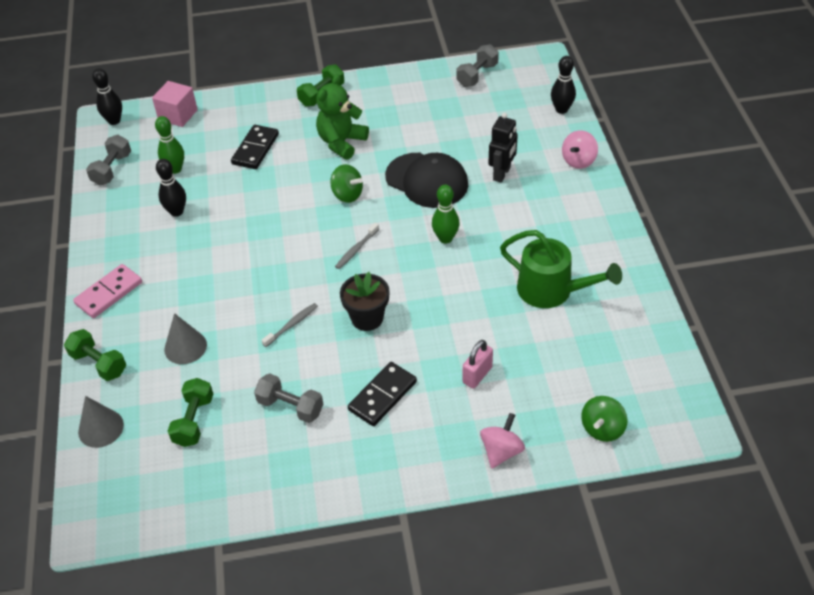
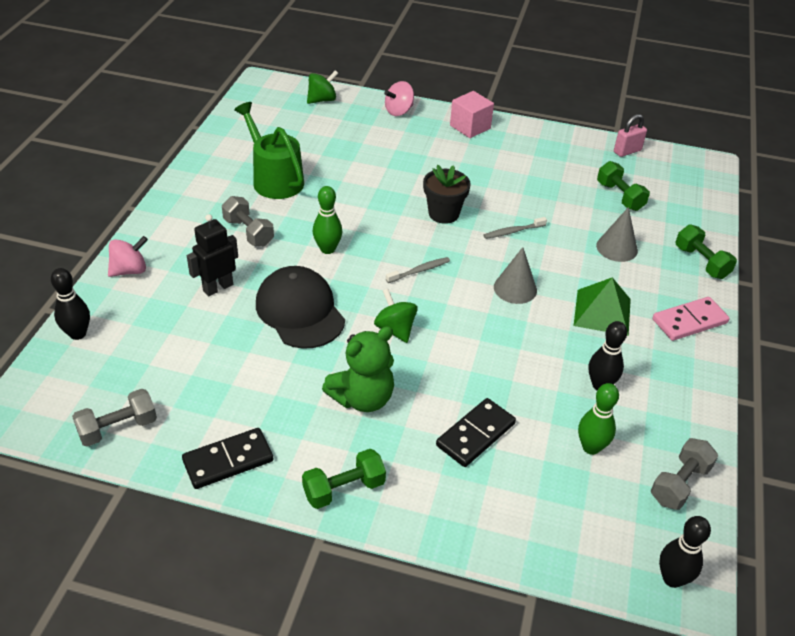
camera: 160 degrees left, 5 degrees down
grey cone [78,396,124,448] -> grey cone moved to [494,247,537,304]
pink cube [152,81,198,127] -> pink cube moved to [450,91,494,138]
green dumbbell [168,378,213,447] -> green dumbbell turned 60 degrees counterclockwise [597,161,650,211]
grey dumbbell [254,373,323,423] -> grey dumbbell moved to [222,196,274,246]
black domino [348,362,417,426] -> black domino moved to [182,428,274,489]
pink padlock [463,340,493,389] -> pink padlock moved to [614,114,647,157]
none -> green pyramid [574,277,631,336]

